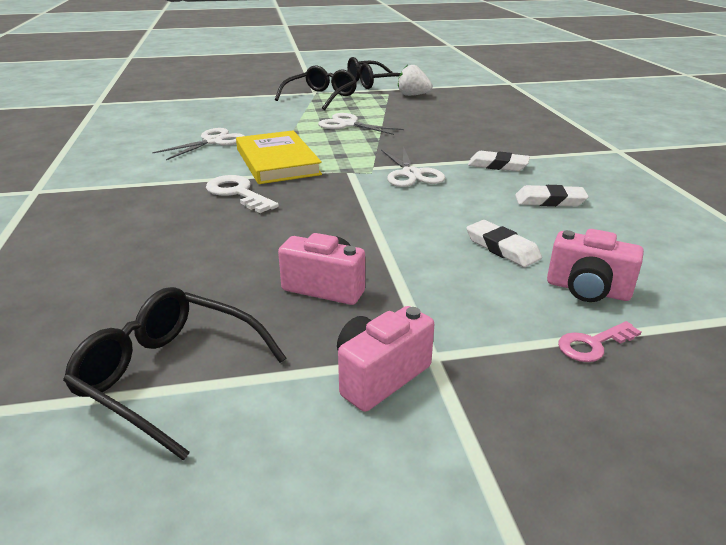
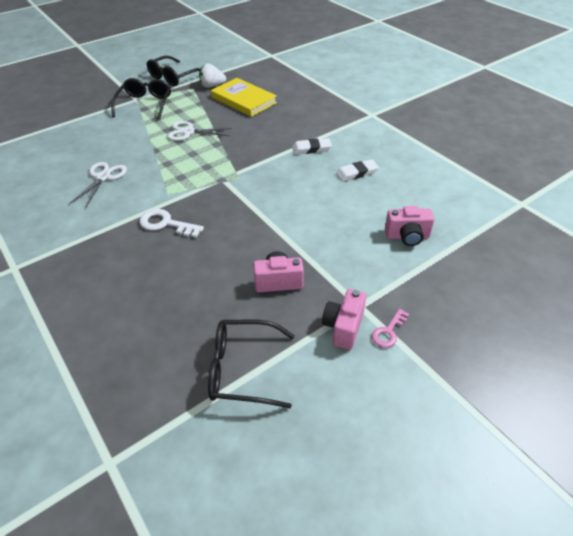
camera: 25 degrees left, 15 degrees up
yellow book [236,130,322,184] -> yellow book moved to [211,78,277,117]
white scissors [381,148,445,187] -> none
white eraser [466,220,542,267] -> none
pink key [558,321,641,362] -> pink key moved to [372,309,409,348]

